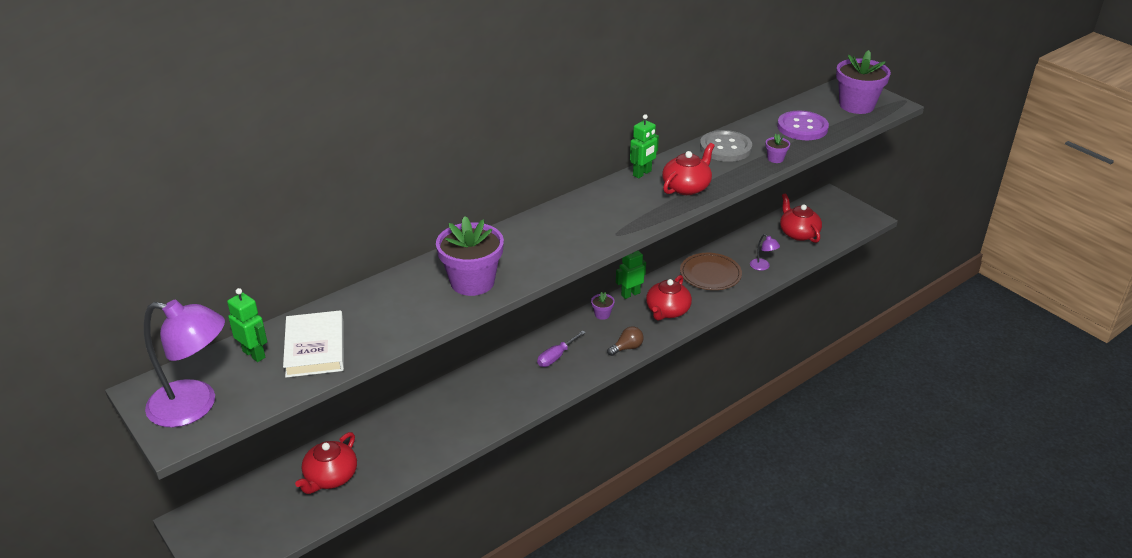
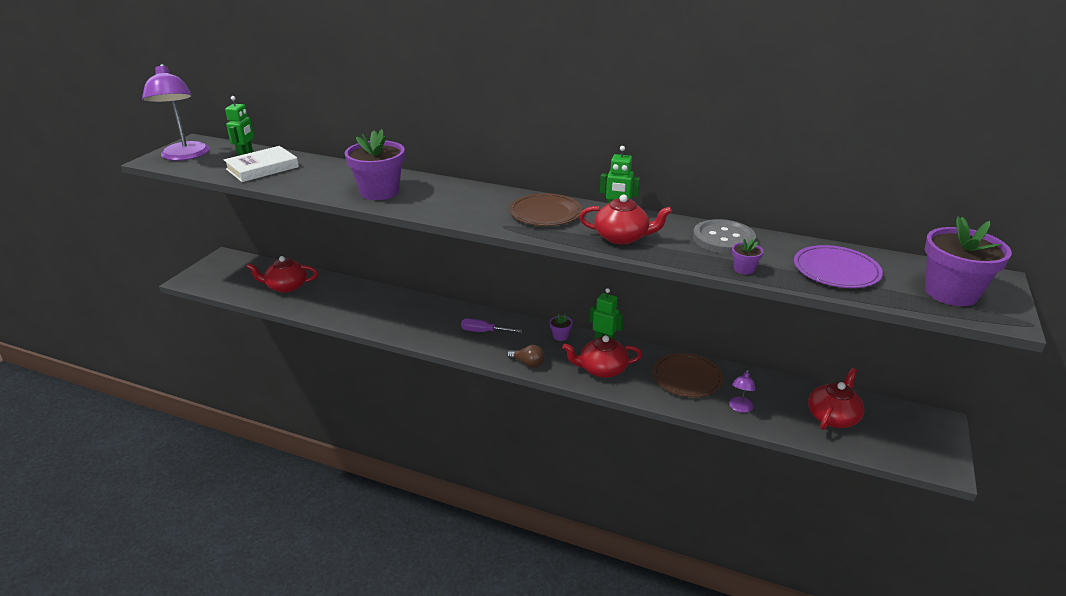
camera: 60 degrees right, 5 degrees down
purple button [777,111,829,140] -> purple plate [794,245,883,288]
none -> brown plate [509,193,582,226]

